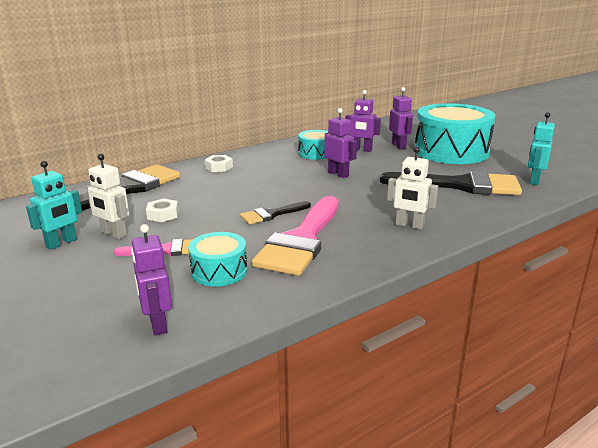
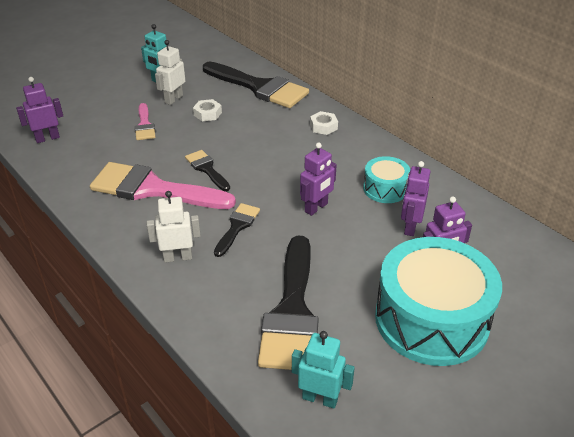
camera: 85 degrees right, 15 degrees up
turquoise drum [188,232,247,287] -> none
white robot [387,146,438,230] -> white robot turned 60 degrees clockwise [147,191,201,263]
none -> black brush [214,203,260,257]

